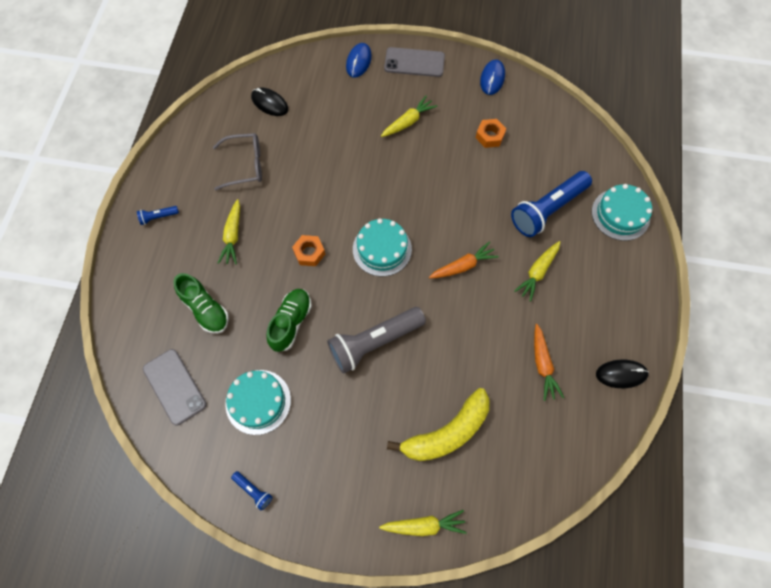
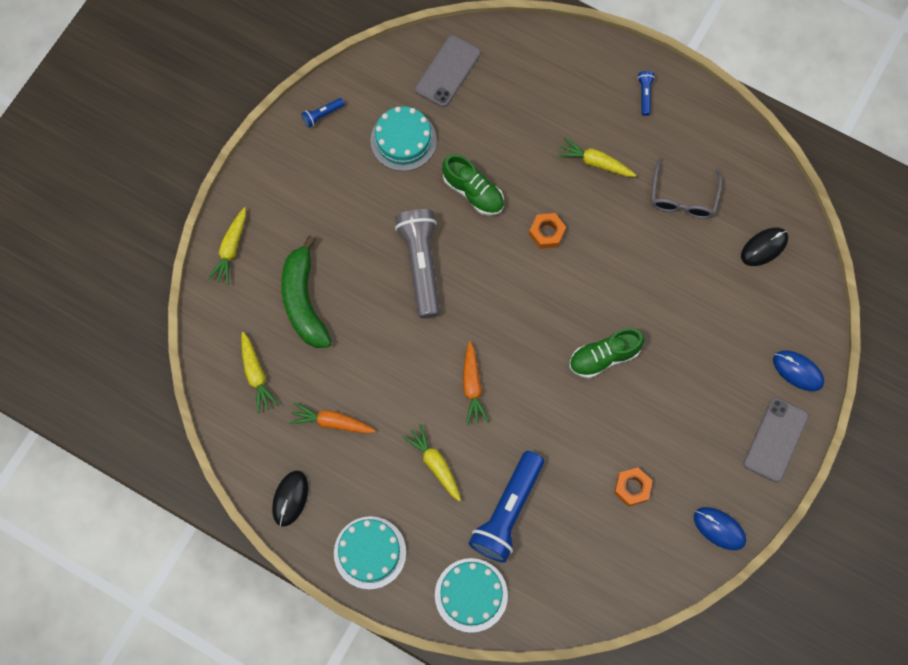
camera: 110 degrees right, 5 degrees up
grey phone [143,349,207,426] -> grey phone turned 45 degrees counterclockwise [415,35,481,107]
green shoe [174,273,229,334] -> green shoe moved to [569,328,644,379]
turquoise cake [353,218,412,277] -> turquoise cake moved to [334,516,406,590]
yellow carrot [381,96,437,137] -> yellow carrot moved to [241,332,279,413]
yellow banana [387,388,490,461] -> green banana [281,235,332,348]
blue flashlight [511,171,592,237] -> blue flashlight turned 135 degrees counterclockwise [469,451,544,563]

